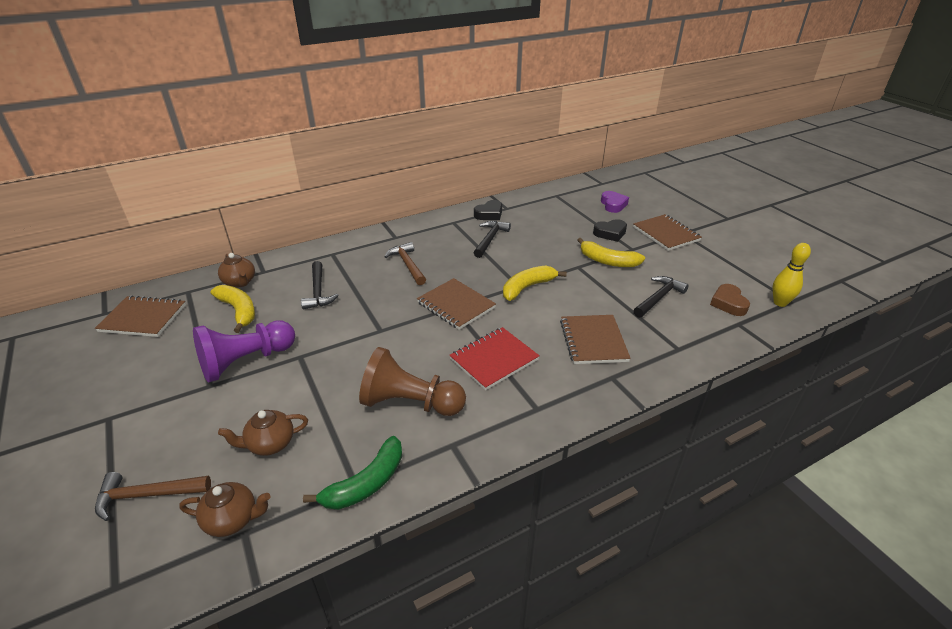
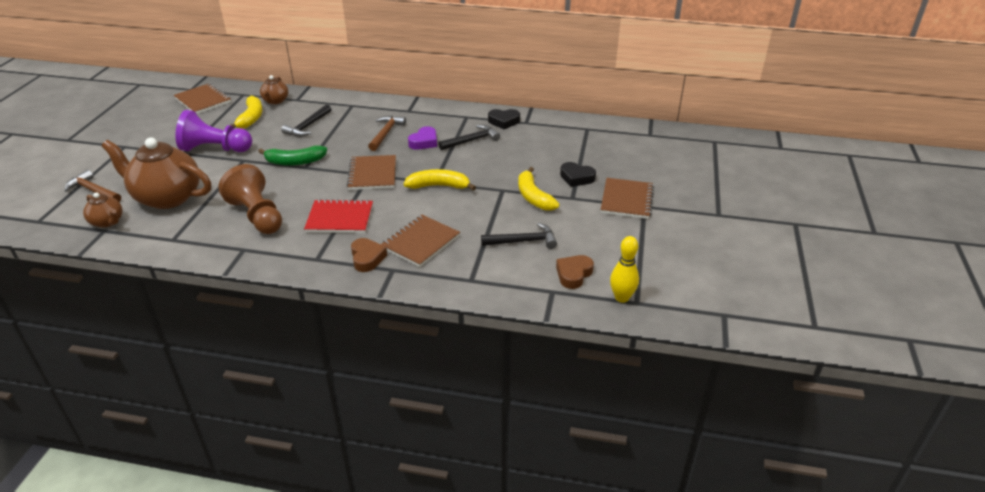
camera: 40 degrees right, 0 degrees up
brown teapot [218,410,308,456] -> brown teapot [102,138,211,209], size x2.05
green banana [303,436,402,510] -> green banana moved to [258,145,327,166]
purple heart [601,191,629,213] -> purple heart moved to [408,126,437,150]
none -> brown heart [351,238,387,272]

